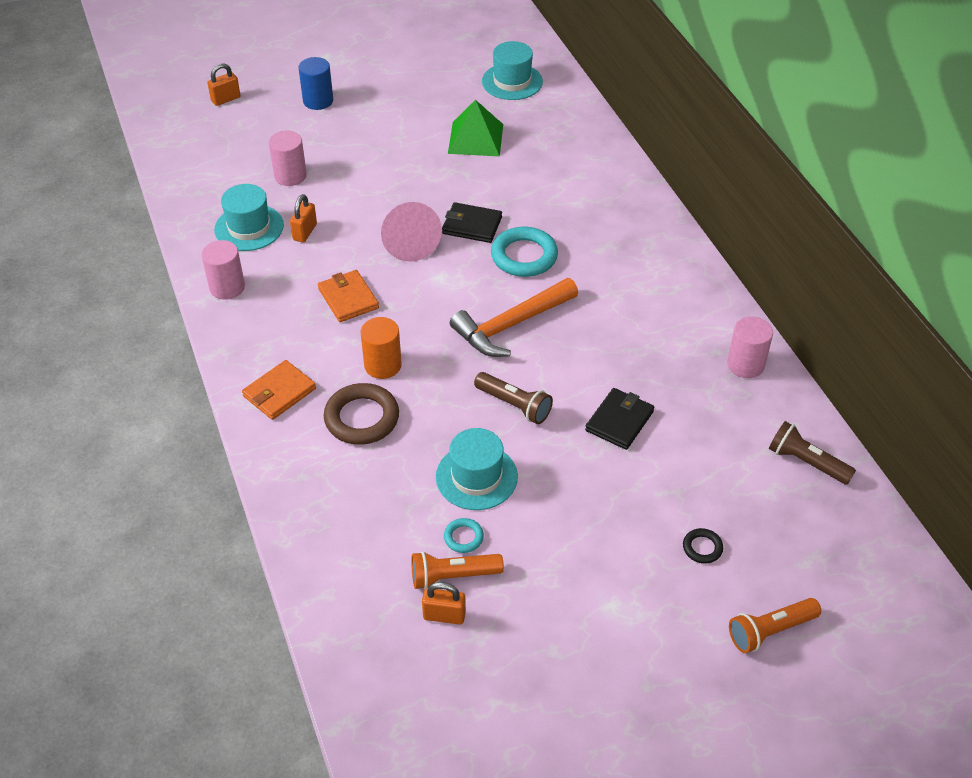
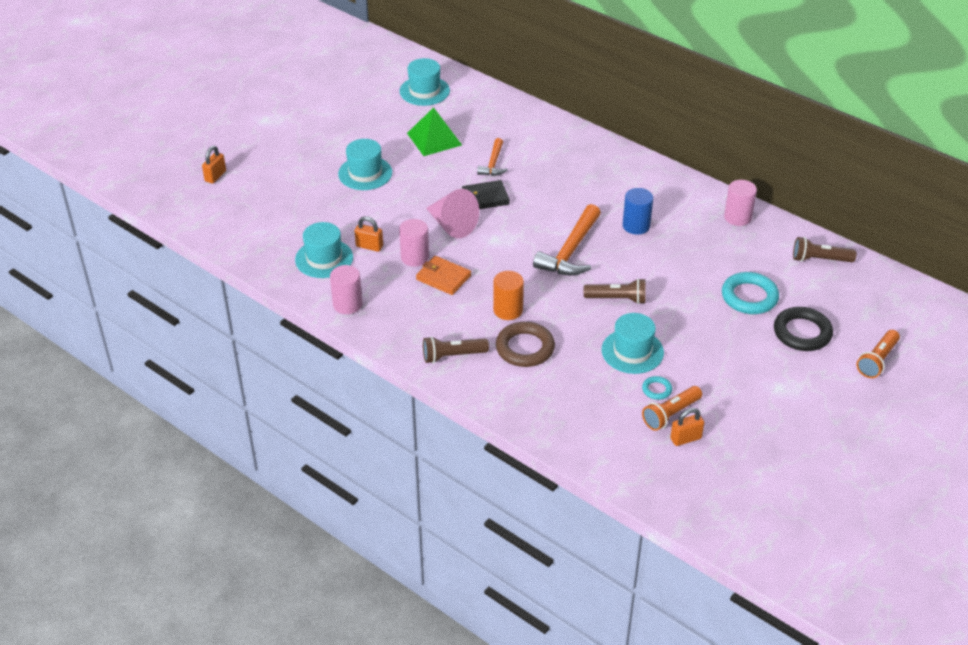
camera: 30 degrees left, 5 degrees down
orange wallet [242,360,316,420] -> brown flashlight [423,336,489,363]
pink cylinder [269,131,307,186] -> pink cylinder moved to [399,219,429,267]
orange padlock [290,194,317,243] -> orange padlock turned 60 degrees counterclockwise [355,216,383,252]
blue cylinder [298,57,333,110] -> blue cylinder moved to [623,188,653,235]
turquoise ring [491,227,558,277] -> turquoise ring moved to [722,272,779,314]
black wallet [585,388,654,450] -> none
black ring [683,528,723,564] -> black ring [774,307,833,351], size x2.03
none -> turquoise hat [338,139,392,190]
none -> orange hammer [477,138,508,176]

